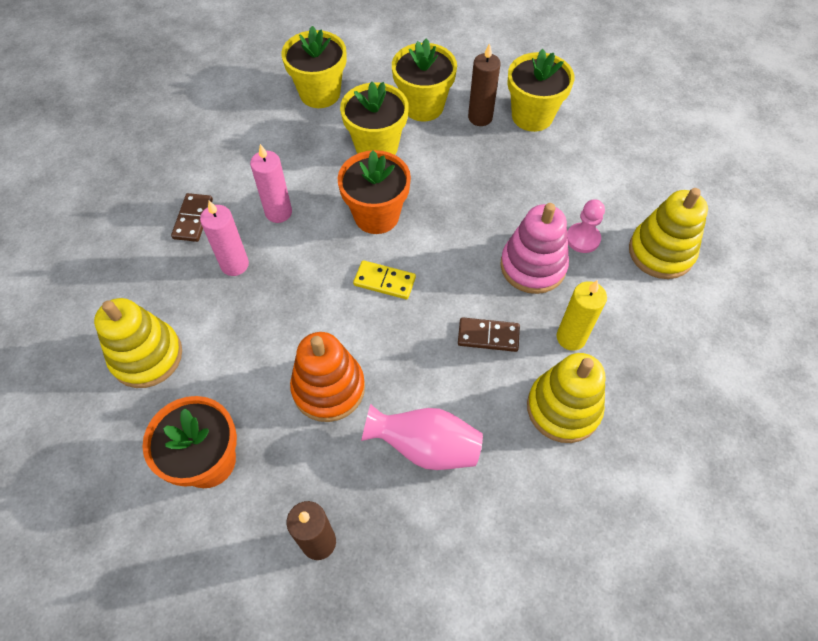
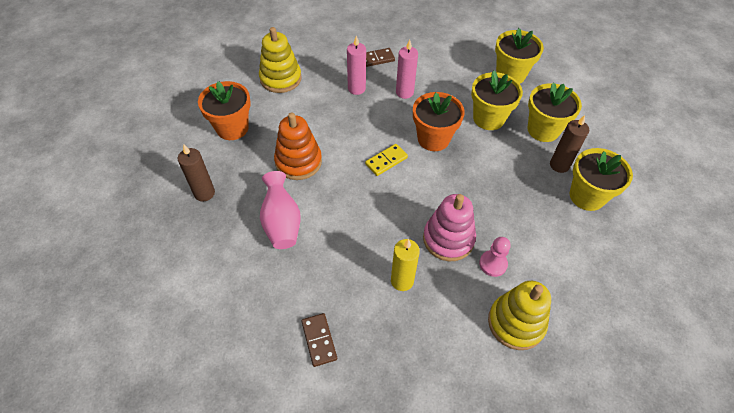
camera: 65 degrees right, 5 degrees down
yellow domino [353,260,416,299] -> yellow domino turned 60 degrees clockwise [365,144,408,176]
brown domino [458,317,520,352] -> brown domino moved to [301,313,337,367]
yellow stacking toy [527,353,606,443] -> none

